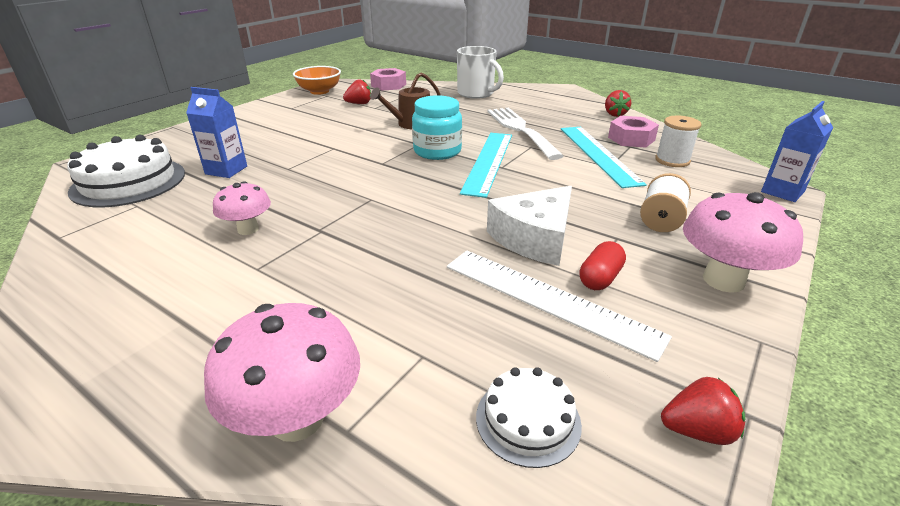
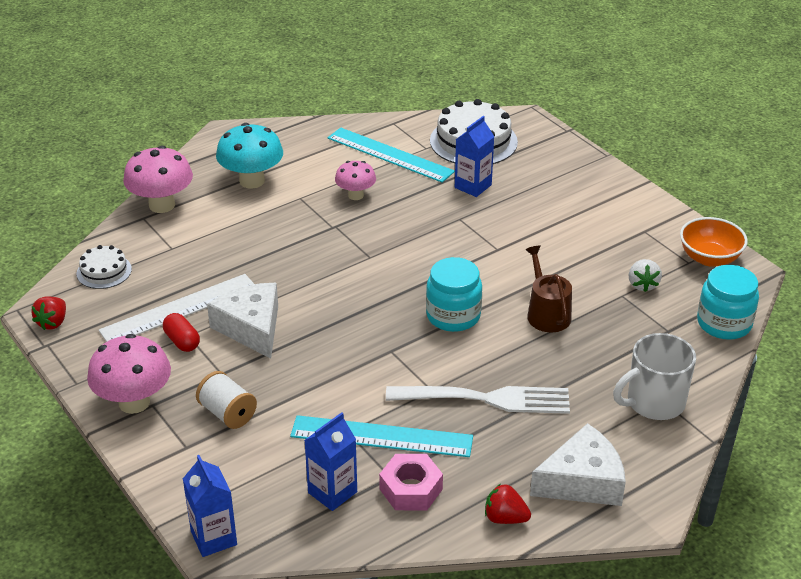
camera: 110 degrees right, 5 degrees up
red strawberry [343,79,371,104] -> white strawberry [629,259,662,292]
pink nut [370,68,406,91] -> turquoise jar [697,265,759,340]
turquoise ruler [460,133,512,198] -> turquoise ruler moved to [328,128,455,183]
white spool [655,116,702,167] -> blue carton [304,412,357,511]
none -> turquoise mushroom [216,123,283,189]
none -> white cheese [530,423,626,506]

